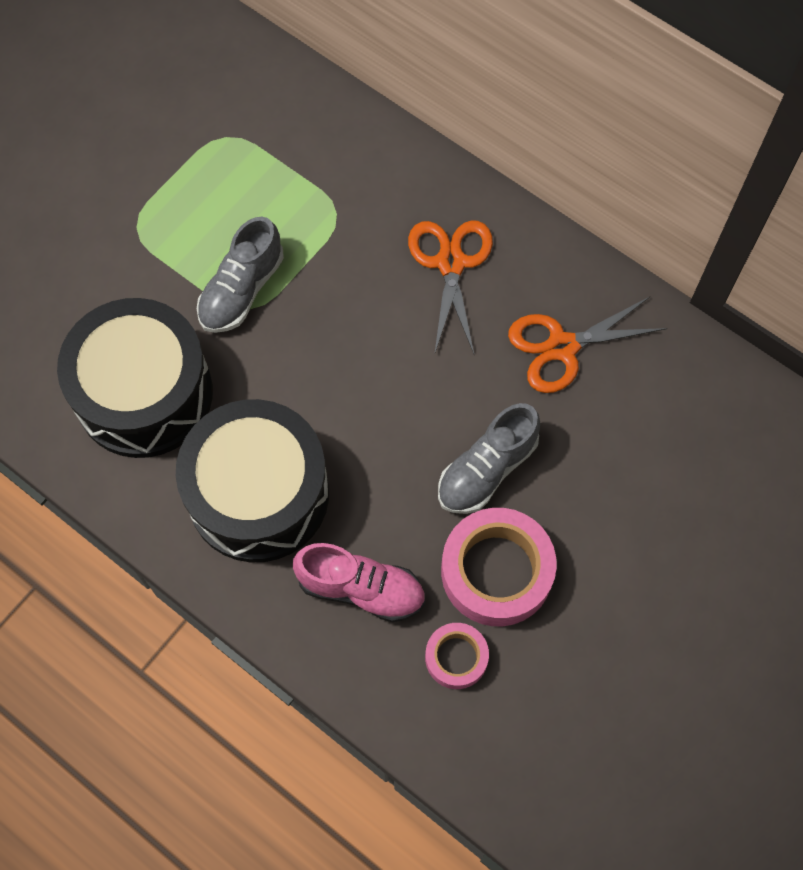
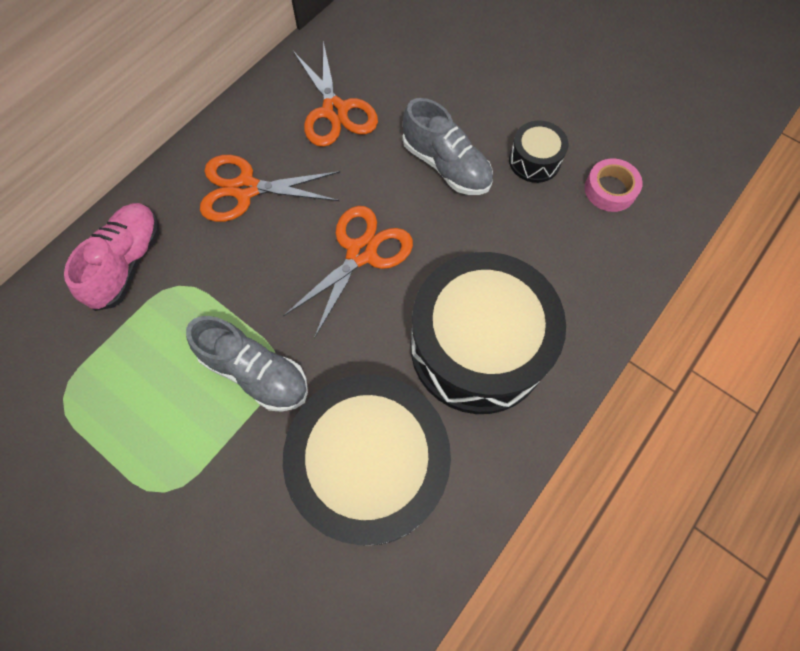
camera: 90 degrees left, 0 degrees up
pink shoe [293,543,425,622] -> pink shoe moved to [64,203,160,311]
pink tape [441,508,557,626] -> black drum [509,120,569,183]
none -> orange scissors [283,206,413,339]

